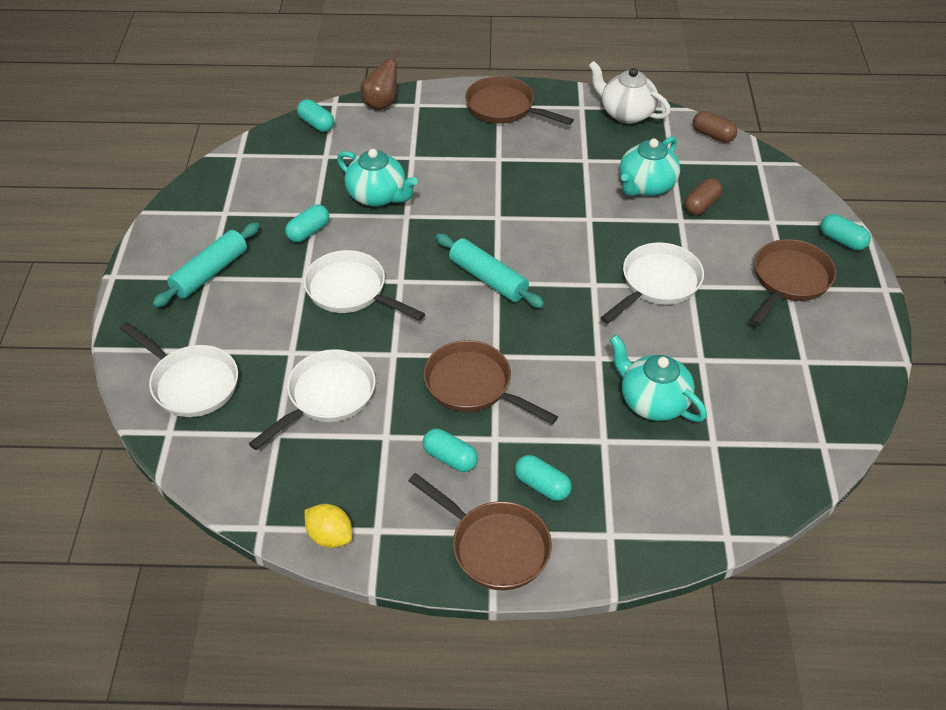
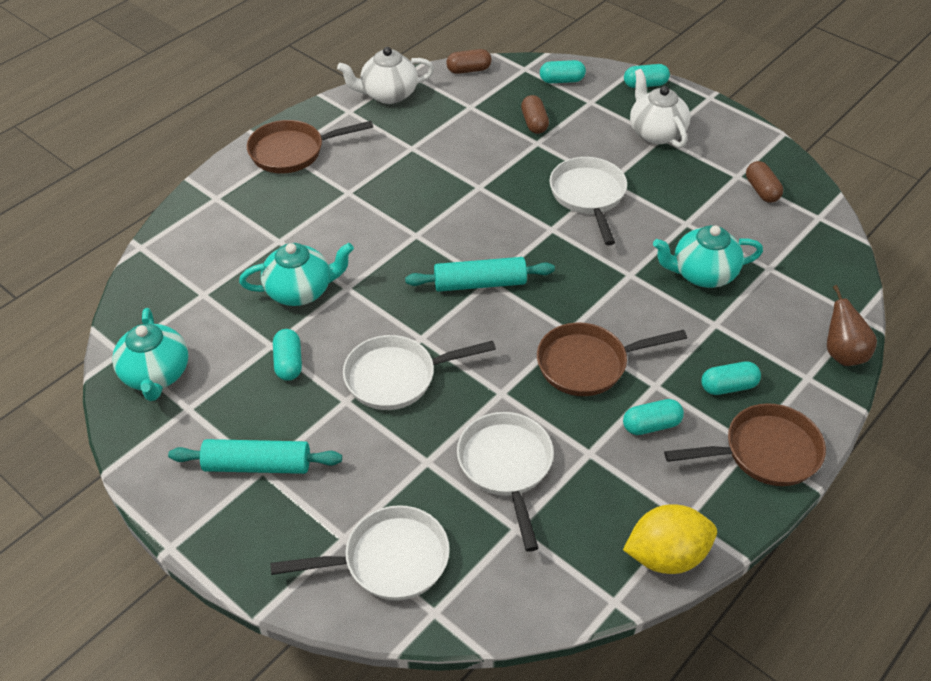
camera: 50 degrees left, 0 degrees up
turquoise rolling pin [153,222,260,308] -> turquoise rolling pin turned 75 degrees counterclockwise [168,439,342,474]
turquoise capsule [297,99,334,132] -> turquoise capsule moved to [540,60,586,83]
yellow lemon [305,504,352,548] -> yellow lemon [623,505,717,574], size x1.53
brown pear [360,49,400,110] -> brown pear moved to [827,285,877,366]
turquoise teapot [620,136,680,196] -> turquoise teapot moved to [112,308,189,401]
brown pan [751,239,836,326] -> white teapot [630,69,690,148]
none -> brown capsule [746,161,783,203]

